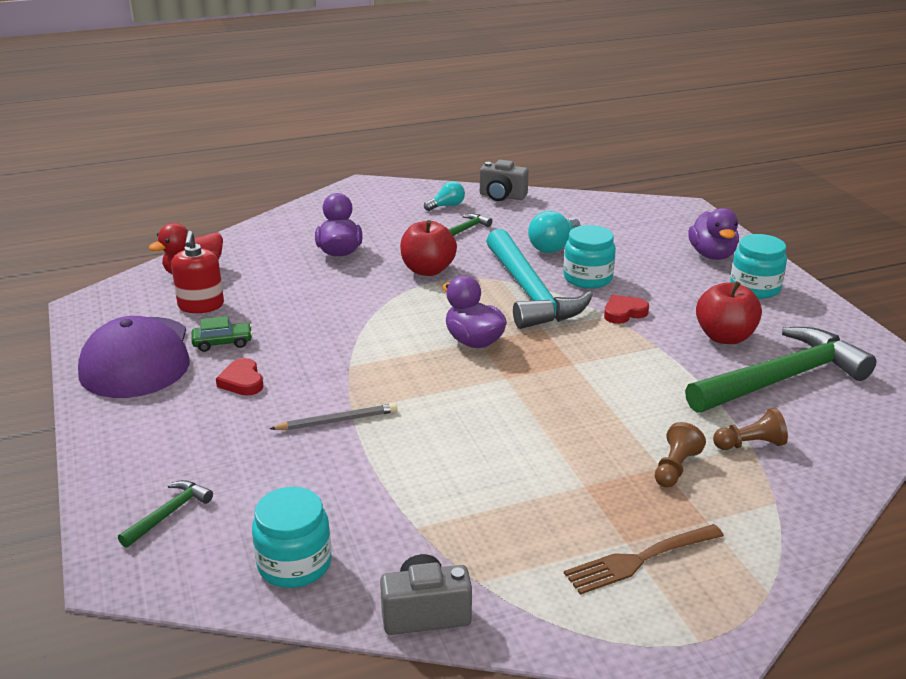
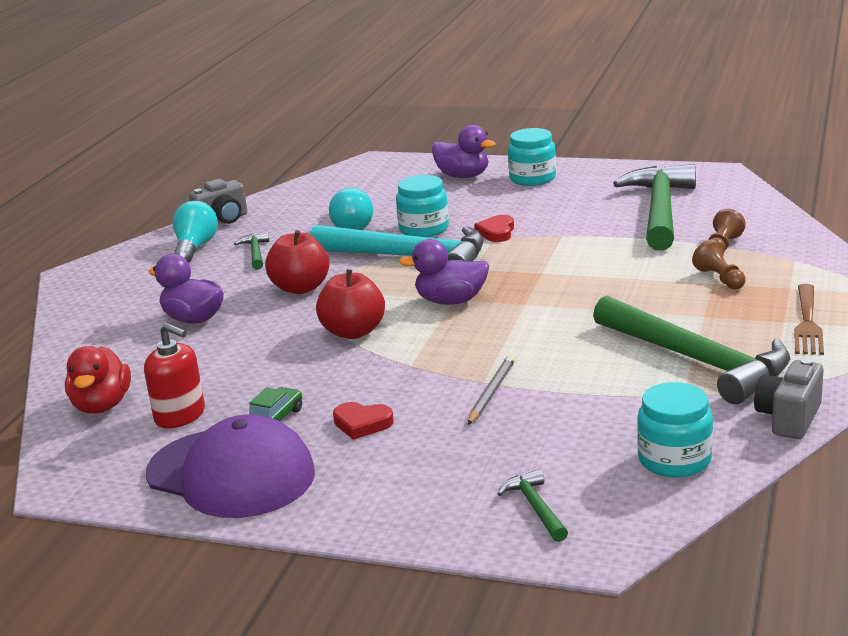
camera: 50 degrees left, 5 degrees down
turquoise light bulb [424,181,465,211] -> turquoise light bulb [173,201,218,262], size x1.56
red apple [696,281,762,344] -> red apple moved to [316,269,385,339]
none -> green hammer [593,295,790,404]

